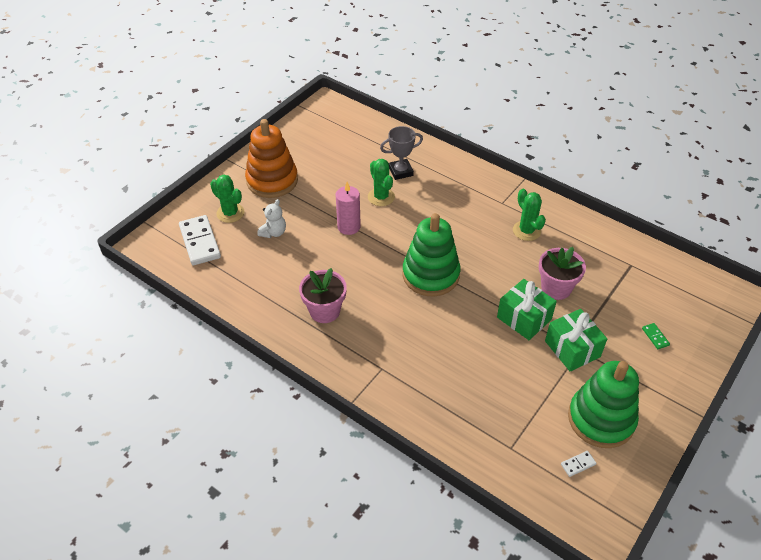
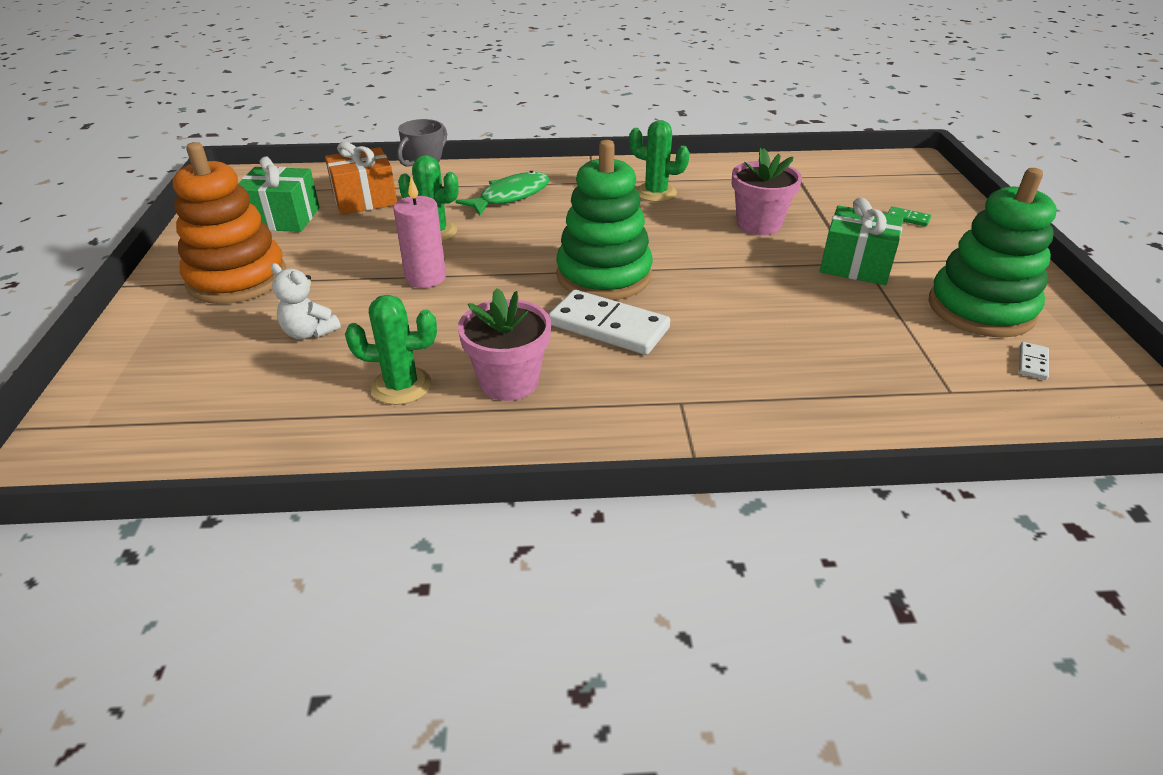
camera: 40 degrees left, 10 degrees down
white domino [179,215,221,265] -> white domino moved to [549,289,670,355]
green cactus [210,175,244,223] -> green cactus moved to [345,295,437,405]
white teddy bear [257,199,286,238] -> white teddy bear turned 135 degrees clockwise [270,263,341,340]
green gift [497,279,557,340] -> green gift moved to [238,156,320,232]
none -> orange gift [325,141,397,215]
none -> green fish [455,171,549,216]

